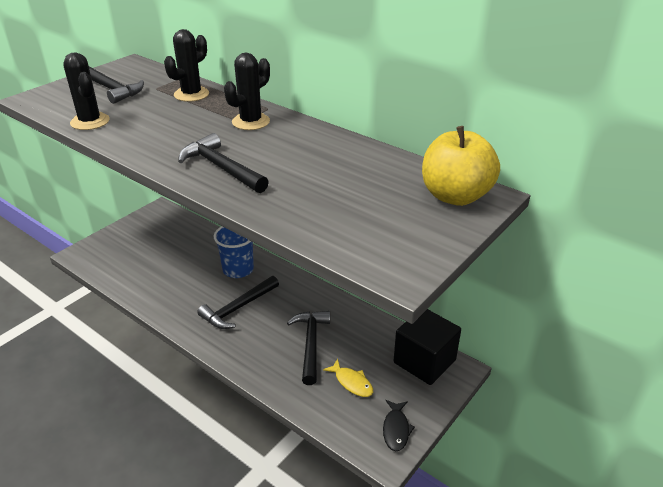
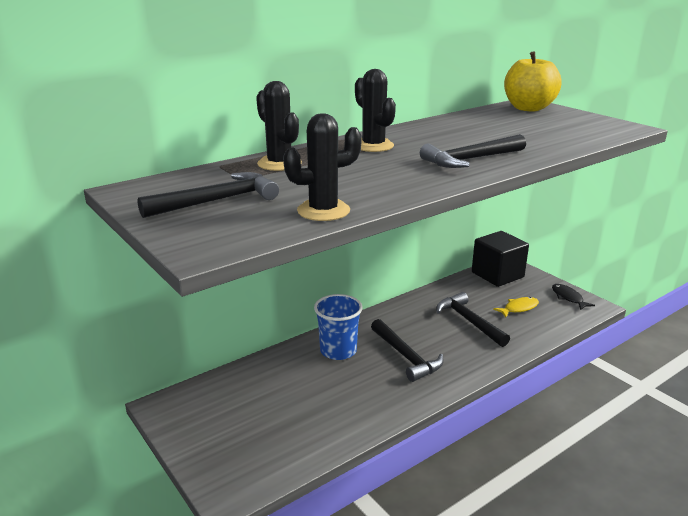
camera: 75 degrees left, 10 degrees down
black hammer [287,311,330,385] -> black hammer turned 45 degrees clockwise [436,292,510,347]
black fish [383,400,415,452] -> black fish turned 135 degrees counterclockwise [552,284,595,310]

